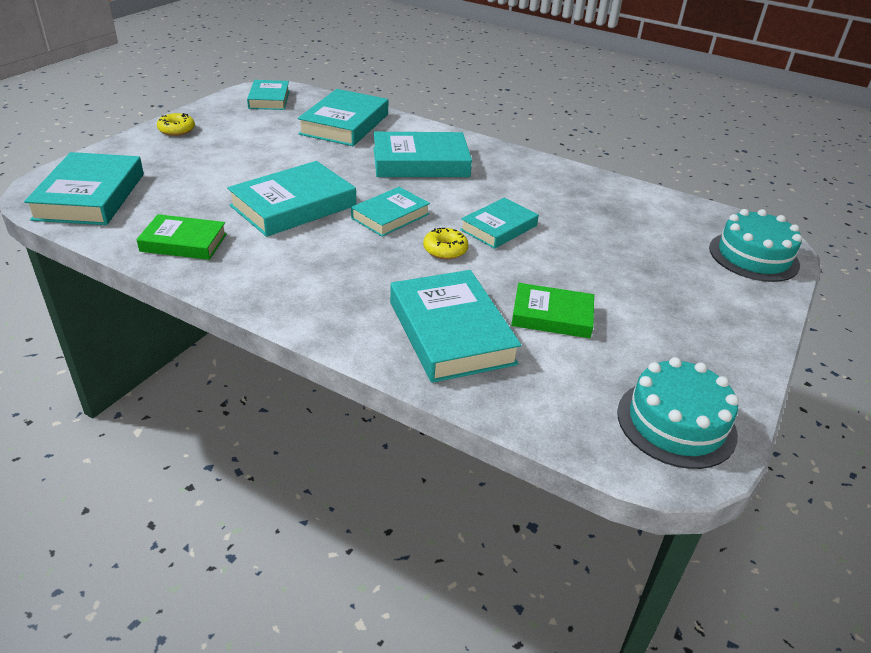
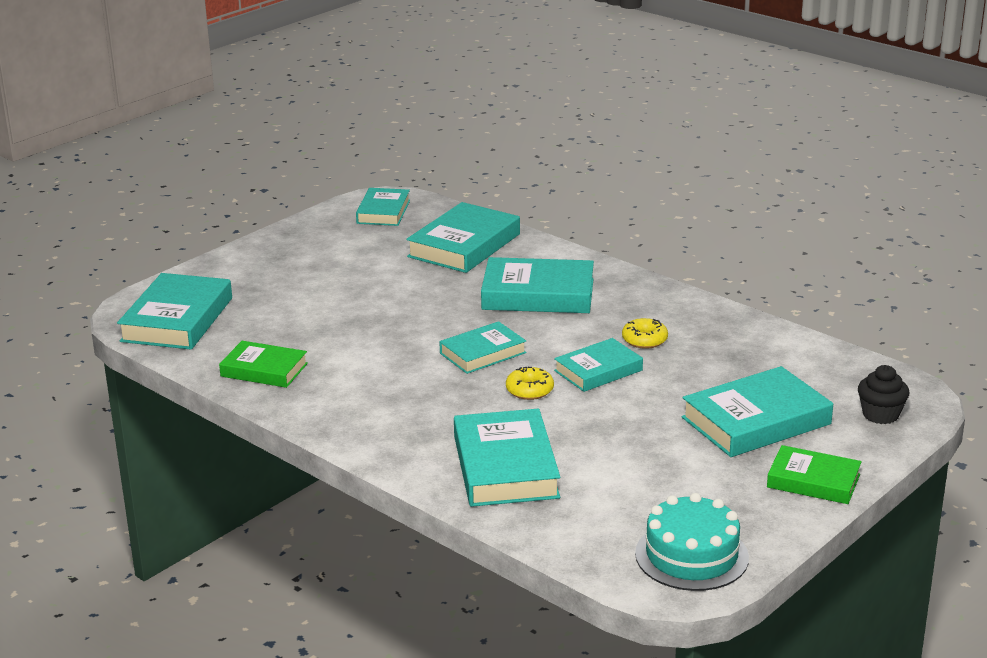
camera: 15 degrees right, 10 degrees down
yellow donut [157,113,195,136] -> yellow donut moved to [622,318,668,349]
turquoise book [227,161,356,237] -> turquoise book moved to [682,366,833,457]
green book [511,283,594,338] -> green book moved to [767,445,862,504]
turquoise cake [709,209,802,282] -> black cupcake [858,365,909,424]

